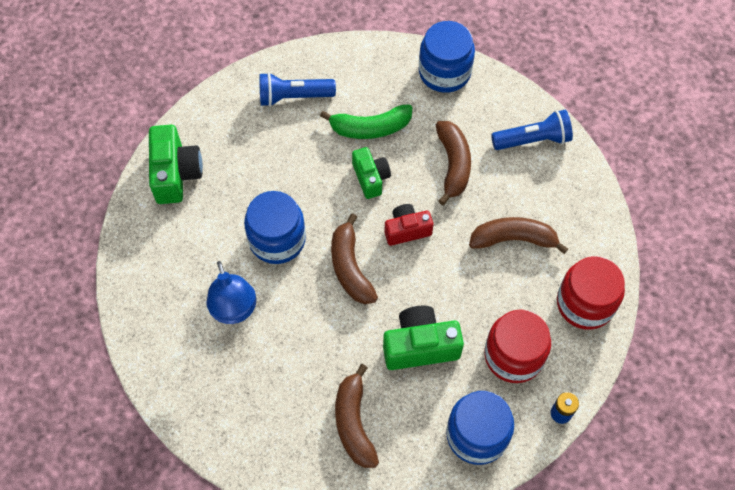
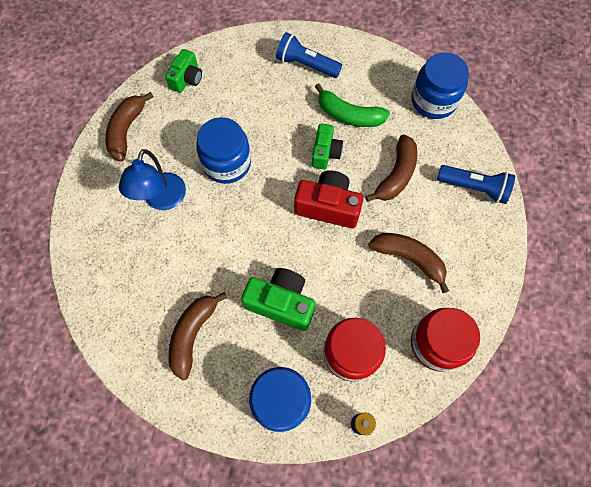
camera: 30 degrees right, 5 degrees up
green camera [149,125,203,204] -> green camera [165,49,202,93], size x0.65
brown banana [331,213,378,304] -> brown banana moved to [105,92,154,161]
red camera [384,204,433,246] -> red camera [294,170,364,228], size x1.54

